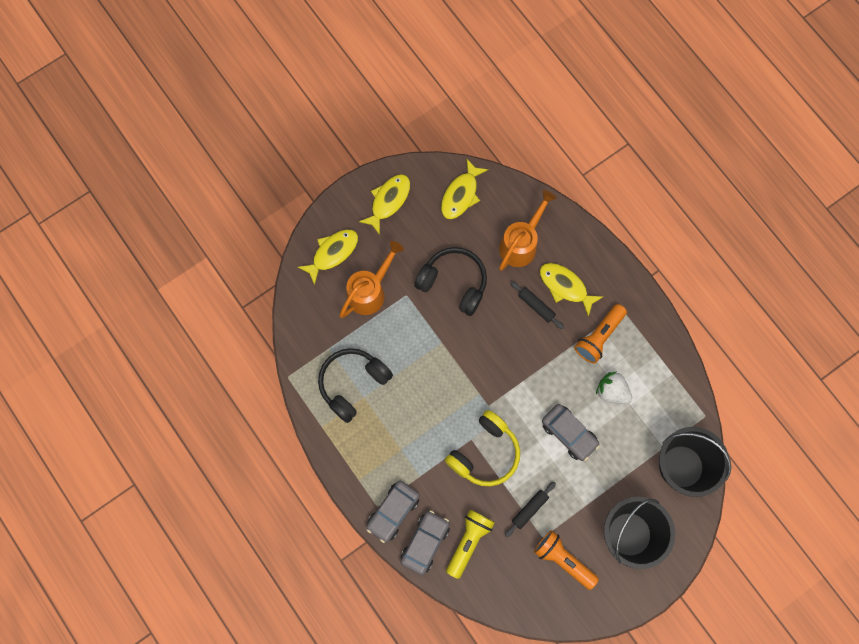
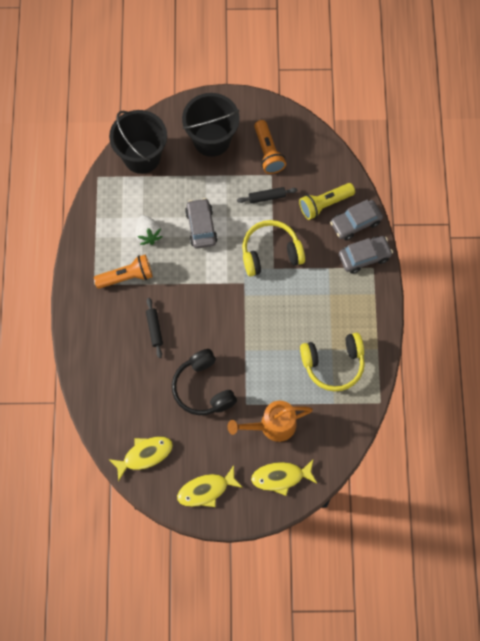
camera: 145 degrees left, 5 degrees down
black headphones [318,348,393,423] -> yellow headphones [300,333,365,391]
orange watering can [499,190,556,271] -> none
yellow fish [539,263,603,317] -> none

